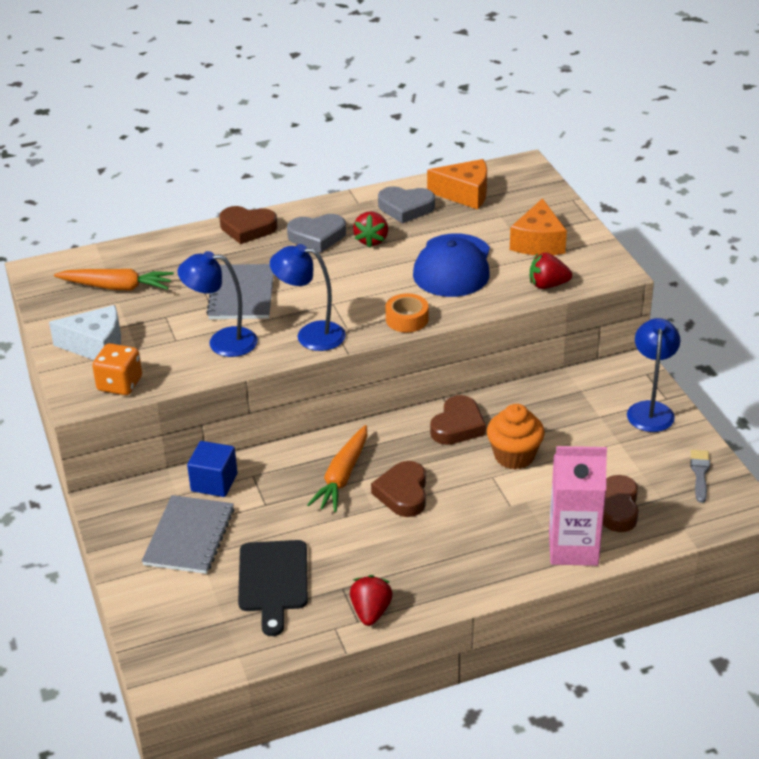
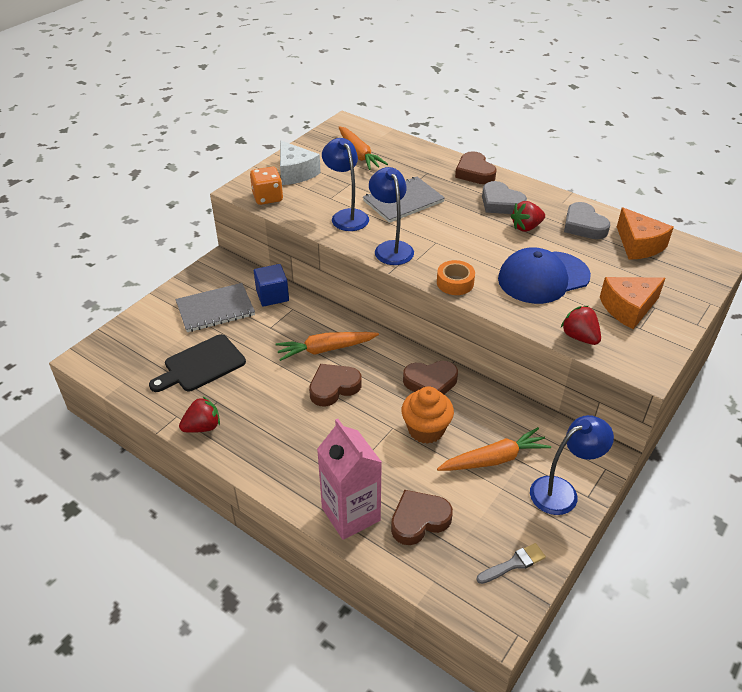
camera: 55 degrees right, 5 degrees up
none -> orange carrot [437,427,551,471]

